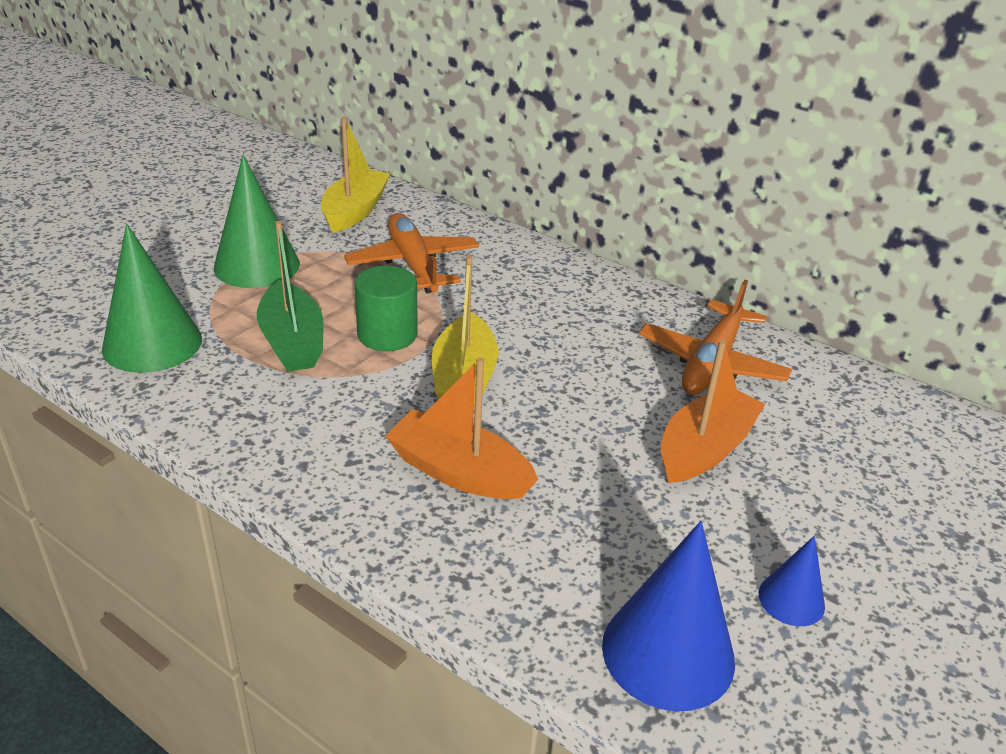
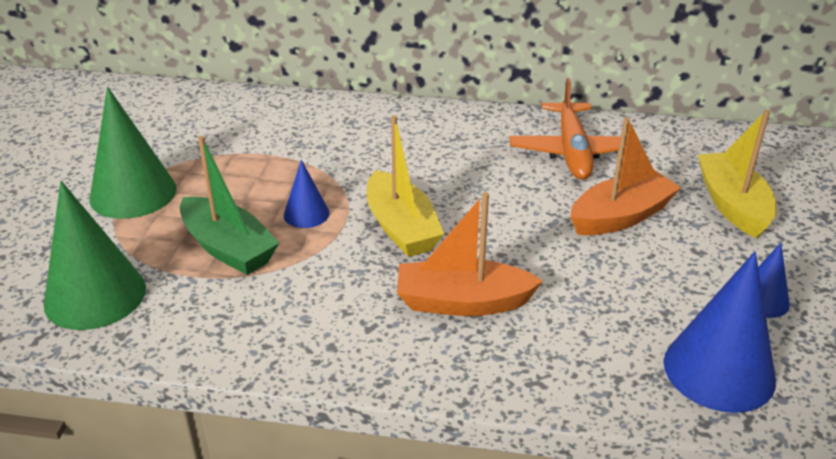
camera: 25 degrees left, 0 degrees up
yellow boat [321,117,391,233] -> yellow boat moved to [698,110,777,238]
orange plane [344,213,479,293] -> none
green cylinder [354,266,418,351] -> blue cone [284,160,329,228]
orange boat [661,340,765,483] -> orange boat turned 45 degrees clockwise [570,117,681,235]

